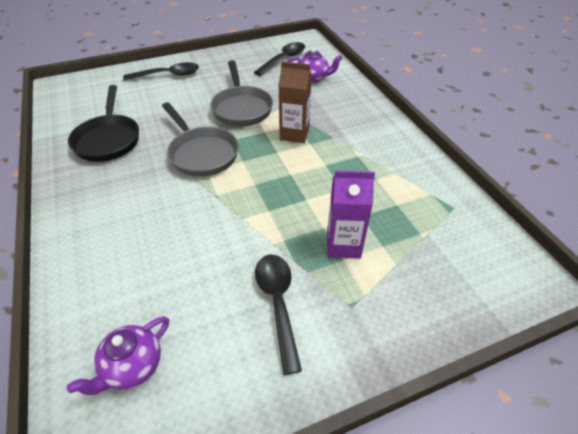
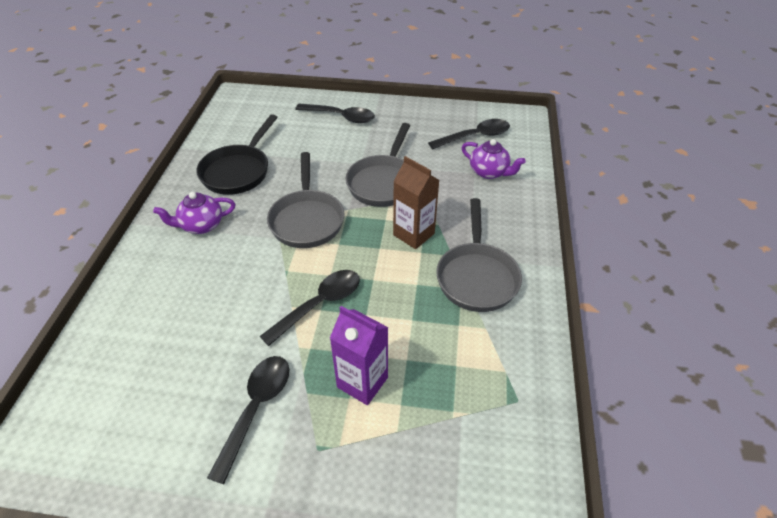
camera: 30 degrees right, 0 degrees up
purple teapot [67,316,169,395] -> purple teapot moved to [153,192,235,234]
none -> black spoon [260,270,360,346]
none -> grey pan [436,198,522,312]

